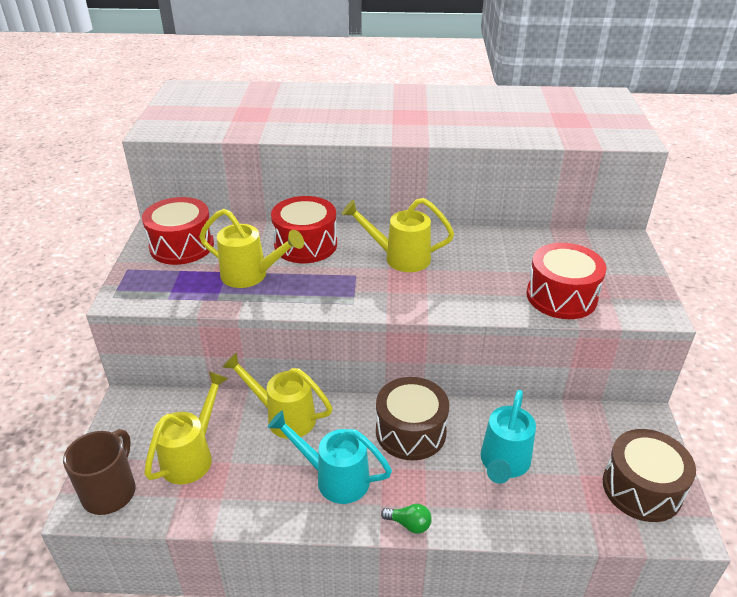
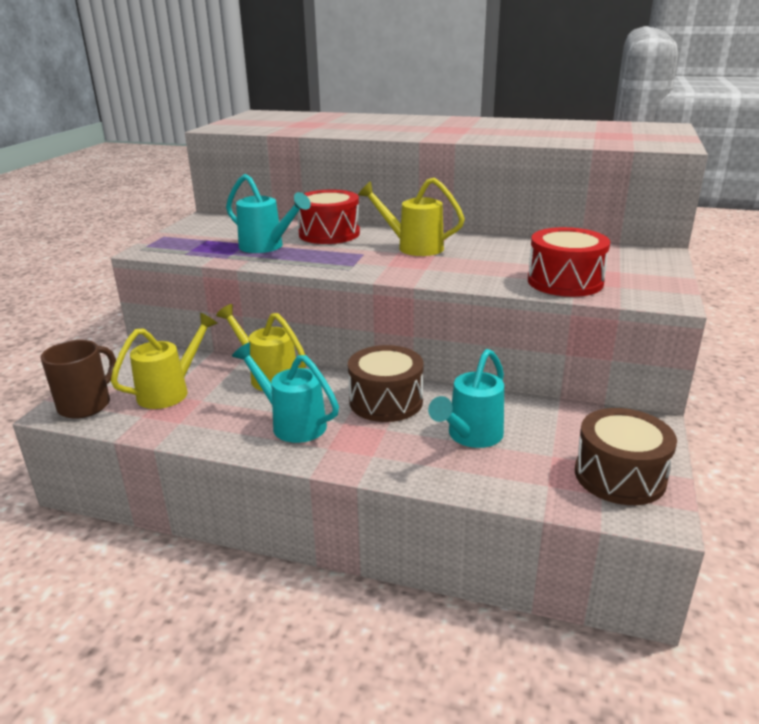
camera: 15 degrees right, 10 degrees down
red drum [142,197,214,265] -> none
yellow watering can [199,209,304,288] -> turquoise watering can [226,174,311,253]
green light bulb [381,504,432,534] -> none

